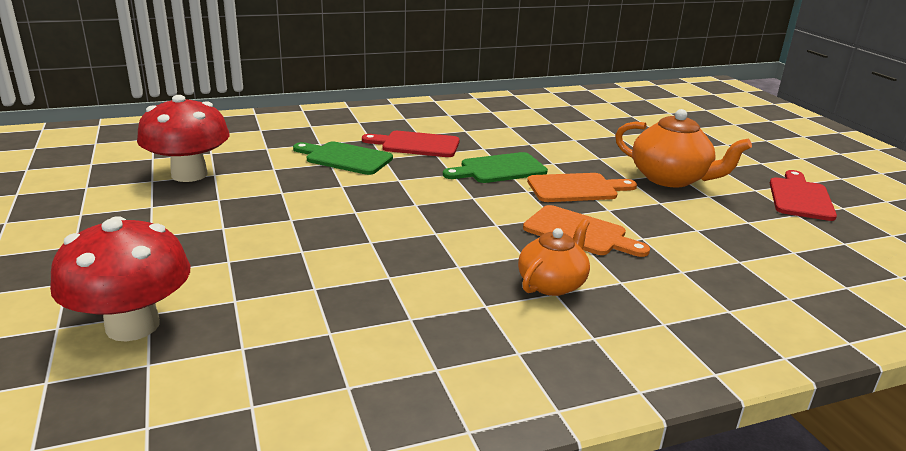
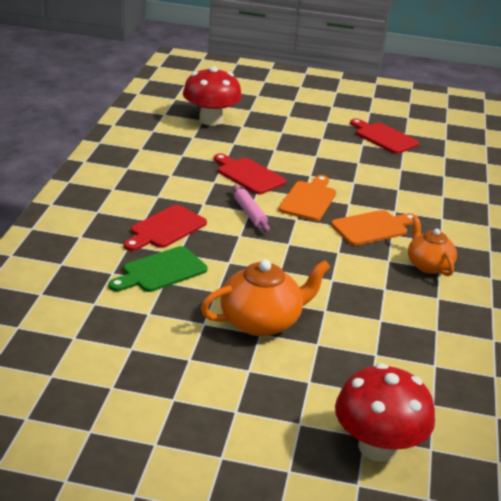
camera: 60 degrees left, 5 degrees up
red mushroom [137,95,230,182] -> red mushroom moved to [183,67,242,126]
green cutting board [443,152,548,183] -> pink rolling pin [233,185,270,232]
orange teapot [615,109,752,187] -> orange teapot moved to [201,260,330,336]
none -> red cutting board [214,154,286,194]

